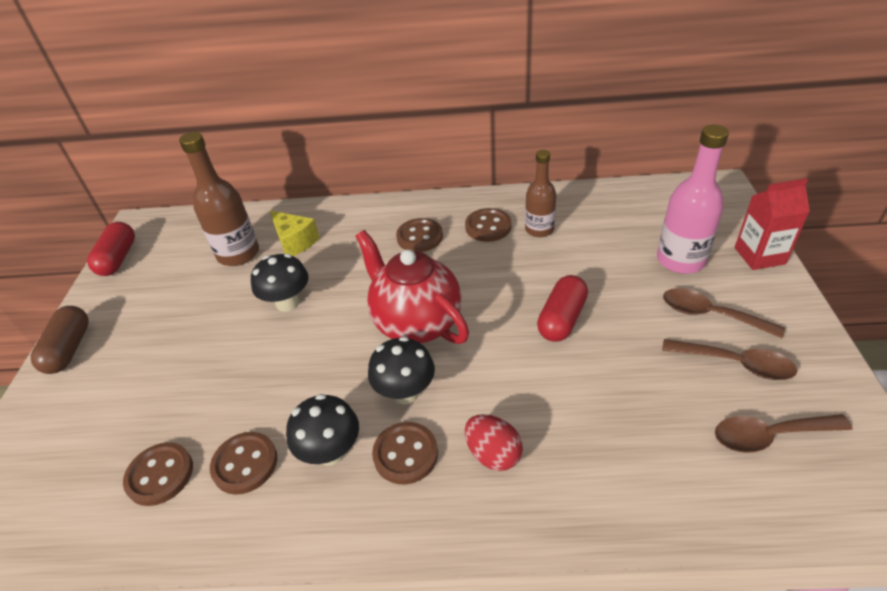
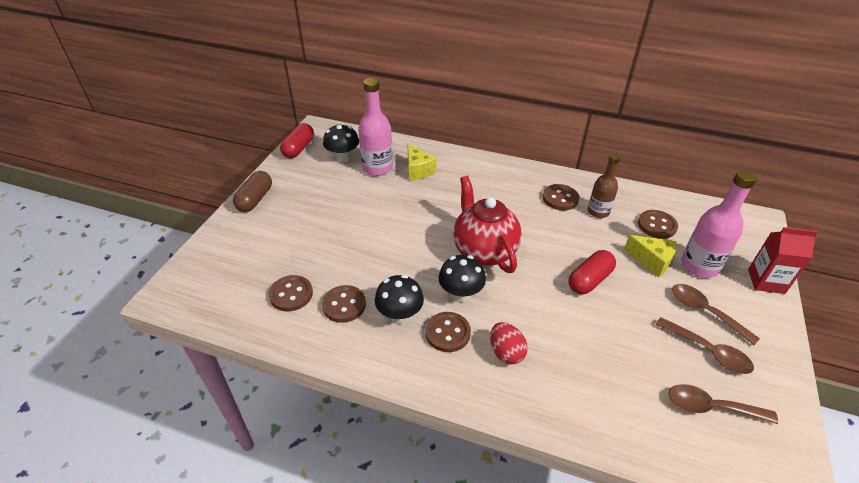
camera: 15 degrees right, 0 degrees up
brown bottle [179,132,259,266] -> pink bottle [358,78,393,176]
black mushroom [251,253,309,312] -> black mushroom moved to [323,124,359,163]
brown button [396,218,443,252] -> brown button moved to [638,210,678,239]
none -> yellow cheese [624,235,677,278]

